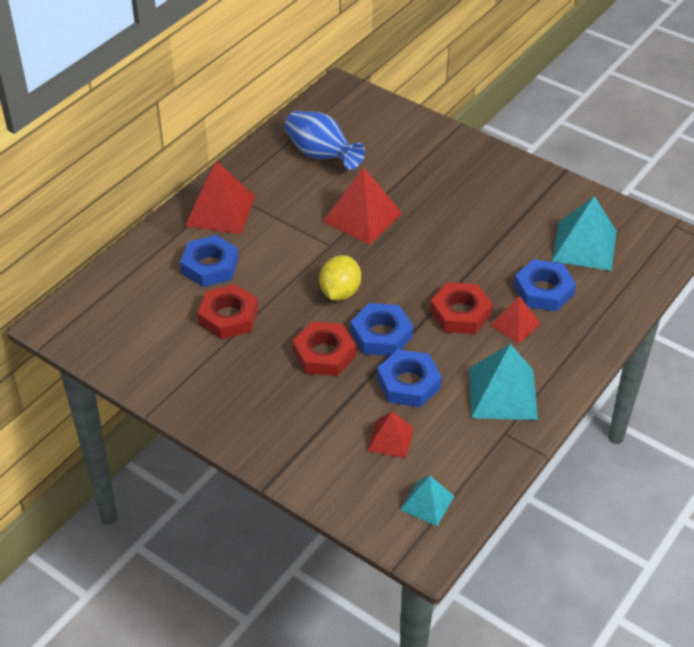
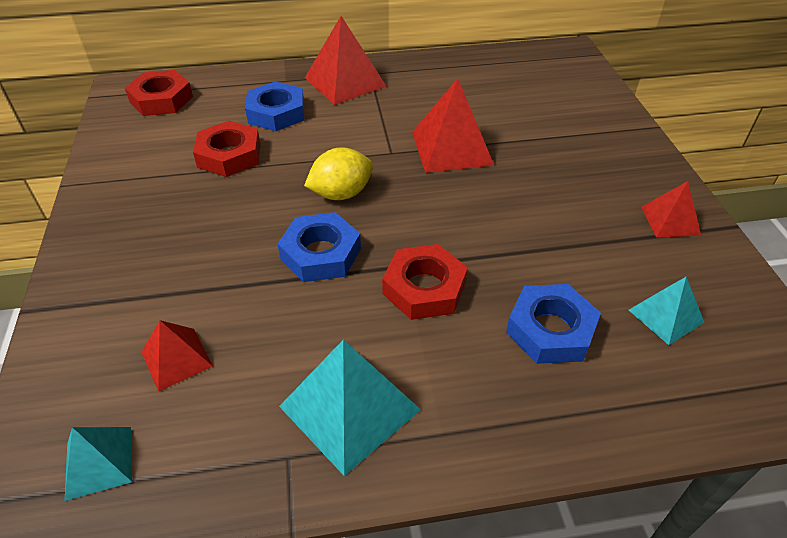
camera: 45 degrees right, 0 degrees up
blue vase [285,111,365,170] -> none
red nut [293,322,356,376] -> red nut moved to [125,70,193,116]
blue nut [377,349,442,407] -> none
red pyramid [490,296,541,343] -> red pyramid moved to [641,181,701,238]
turquoise pyramid [552,196,617,271] -> turquoise pyramid [629,277,704,345], size x0.58

